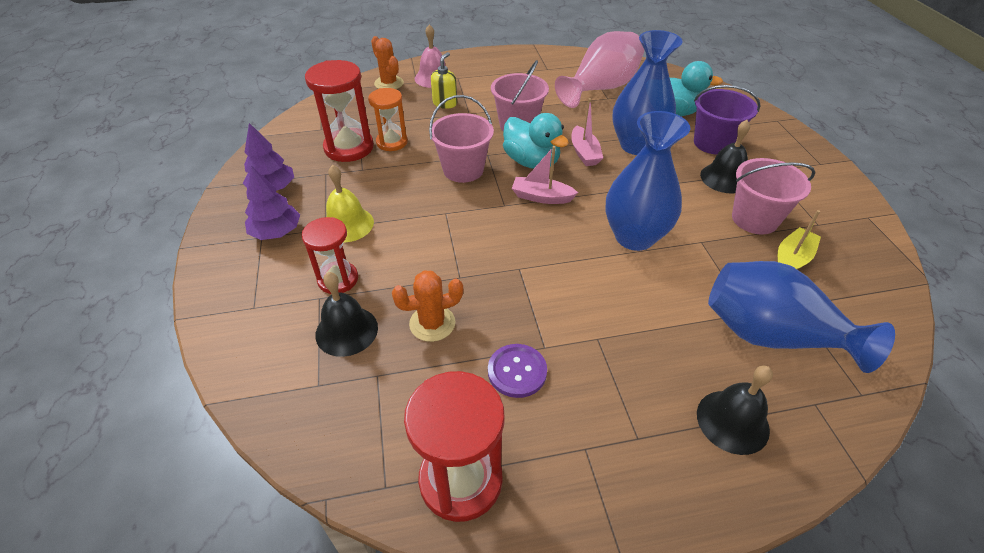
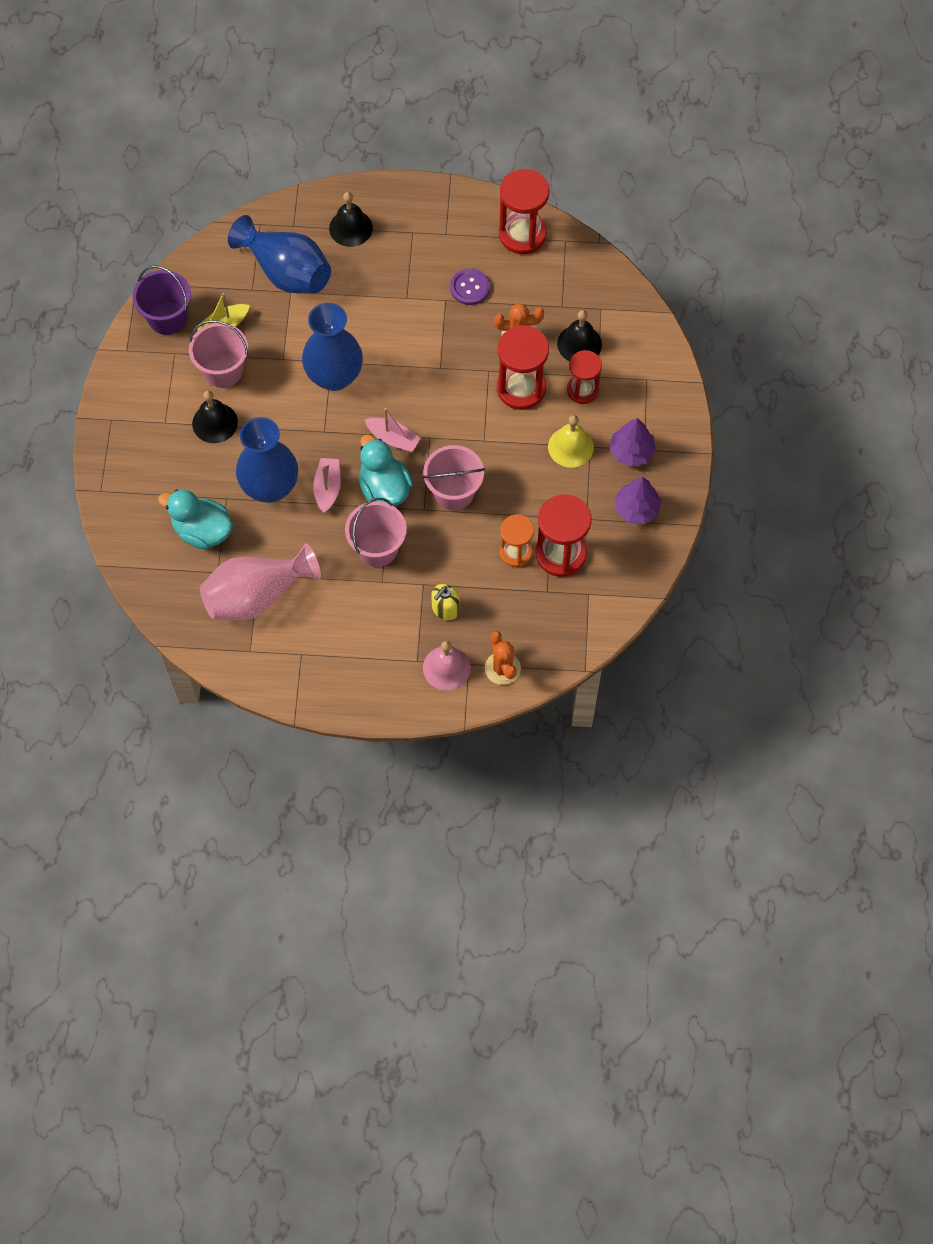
camera: 165 degrees left, 20 degrees up
purple bucket [694,85,760,155] -> purple bucket moved to [132,265,191,335]
none -> red hourglass [497,325,549,410]

